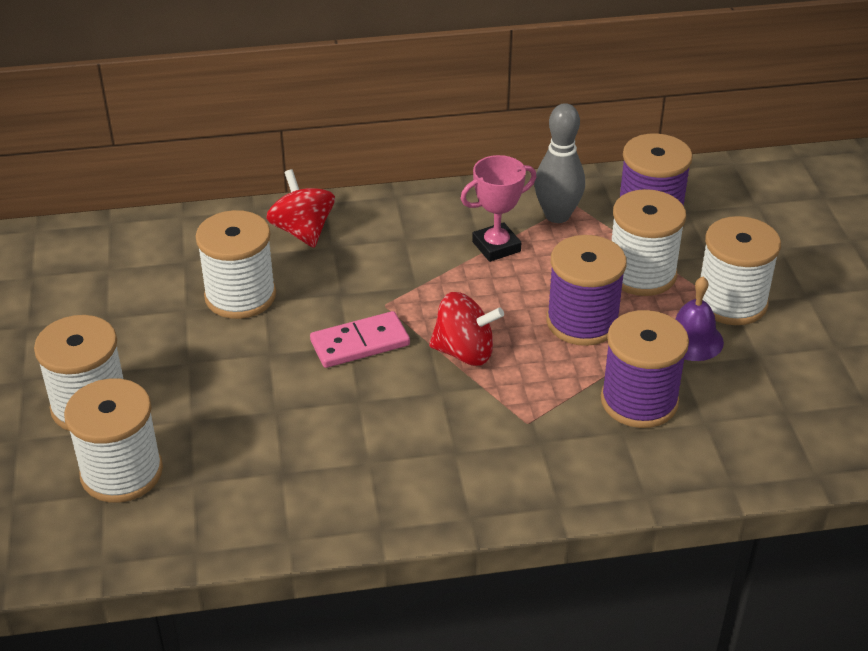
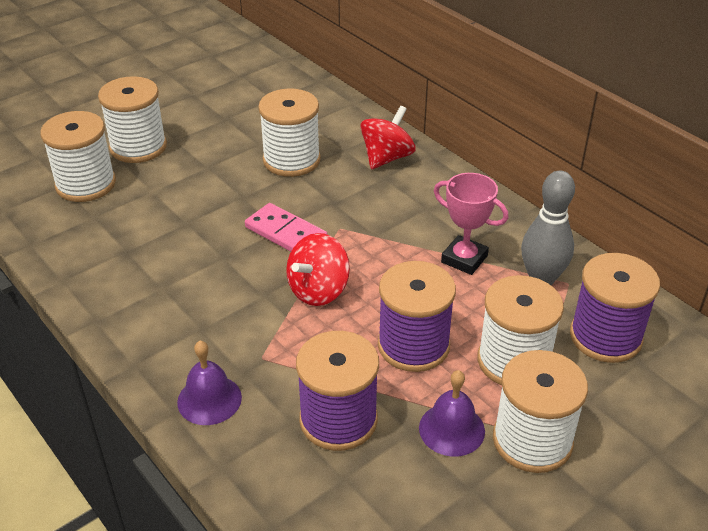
camera: 60 degrees right, 0 degrees up
red spinning top [429,292,504,366] -> red spinning top turned 60 degrees clockwise [286,233,350,306]
none -> purple bell [177,341,242,425]

